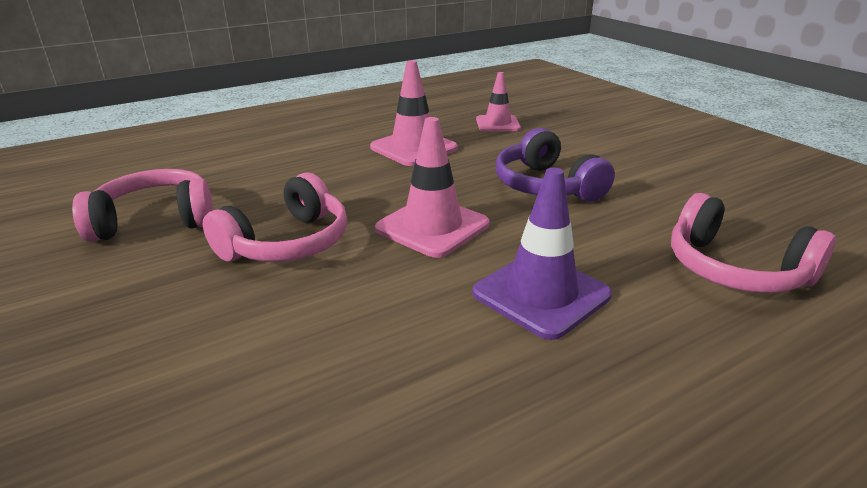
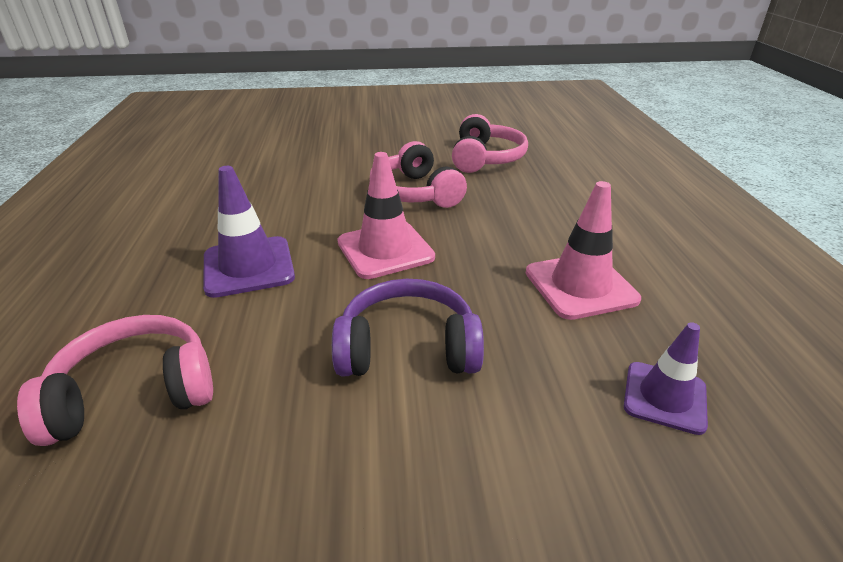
camera: 115 degrees right, 5 degrees up
pink traffic cone [476,72,521,132] -> purple traffic cone [624,322,708,435]

